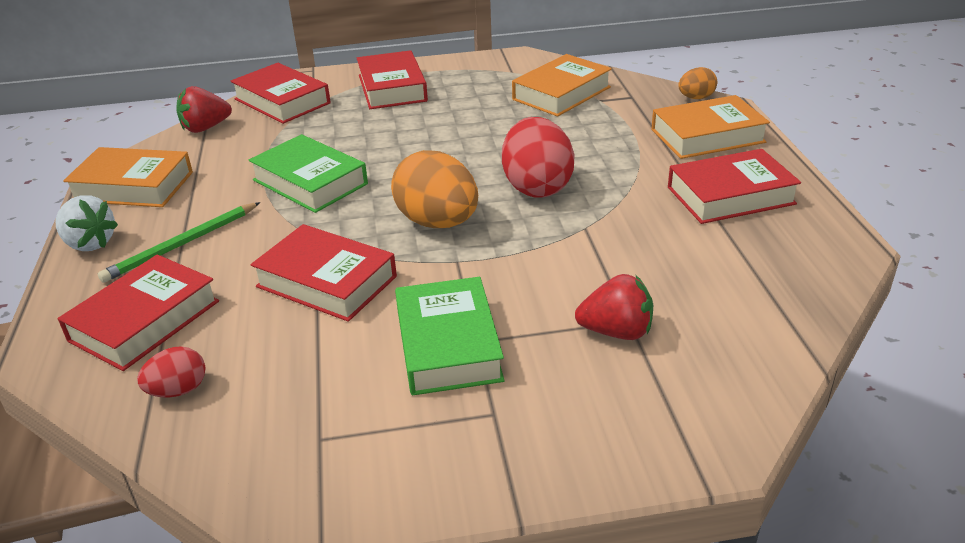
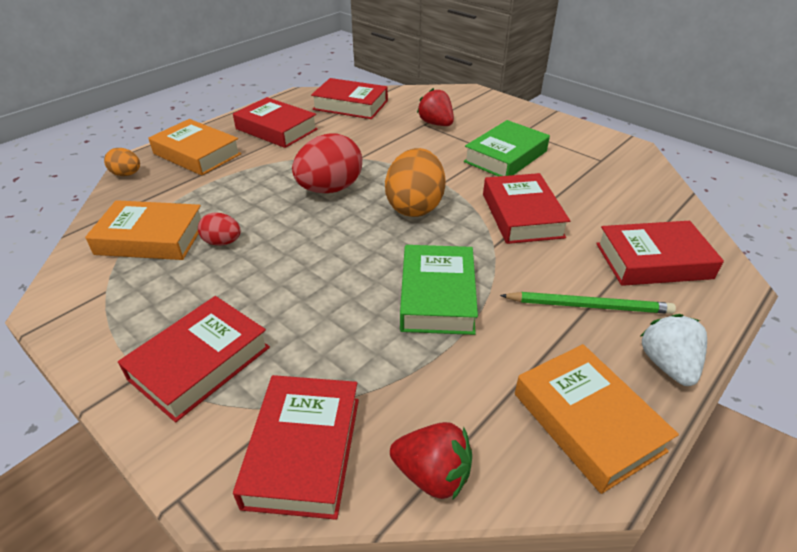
camera: 130 degrees left, 5 degrees up
red egg [137,346,206,397] -> red egg moved to [198,212,241,246]
none -> red book [311,78,388,119]

